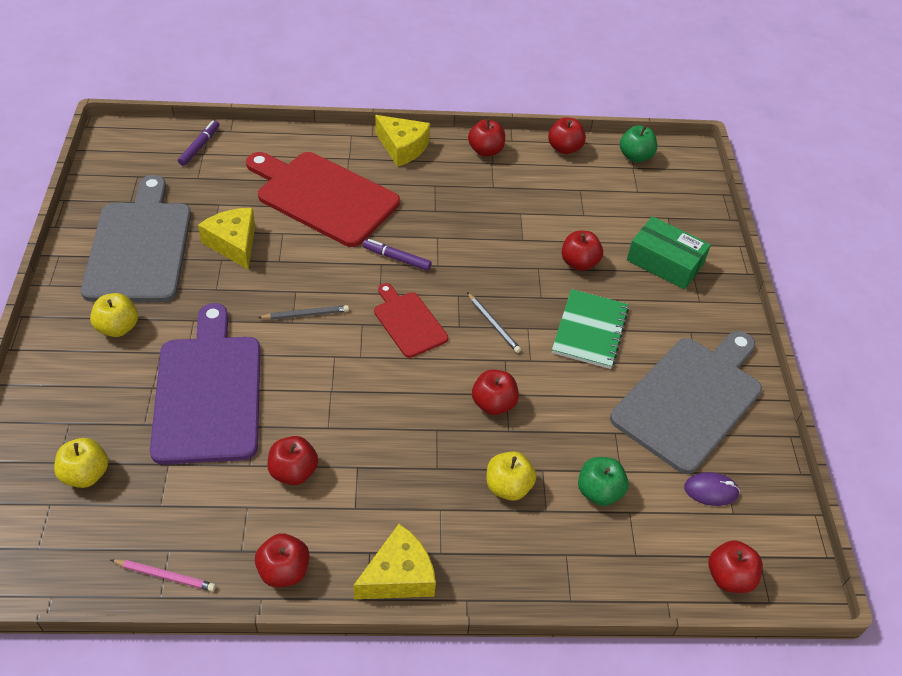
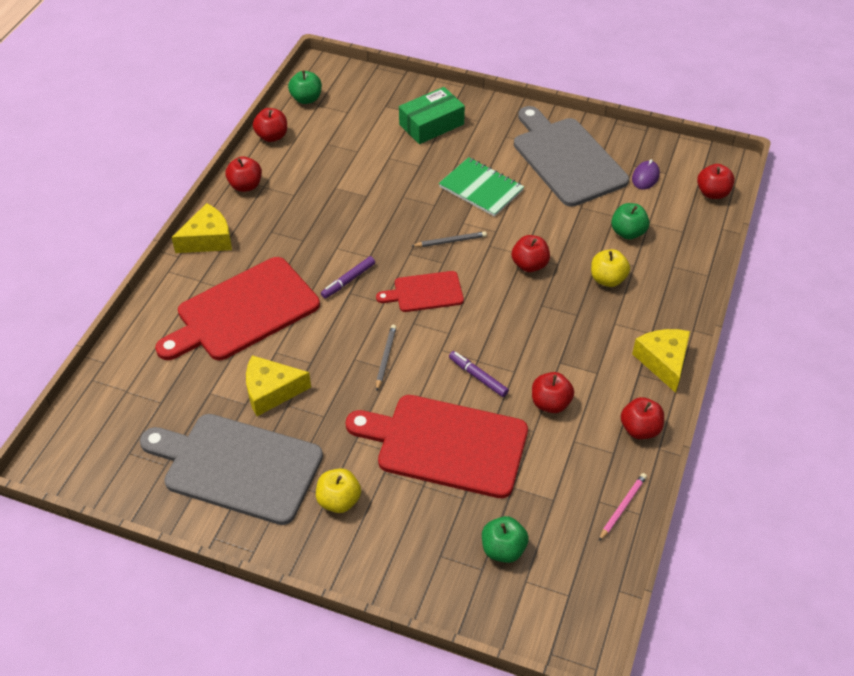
camera: 65 degrees left, 0 degrees up
yellow apple [54,438,108,488] -> green apple [482,516,529,563]
purple cutting board [150,303,261,465] -> red cutting board [346,395,528,498]
purple marker [178,121,220,166] -> purple marker moved to [449,351,509,397]
red apple [561,231,603,271] -> none

